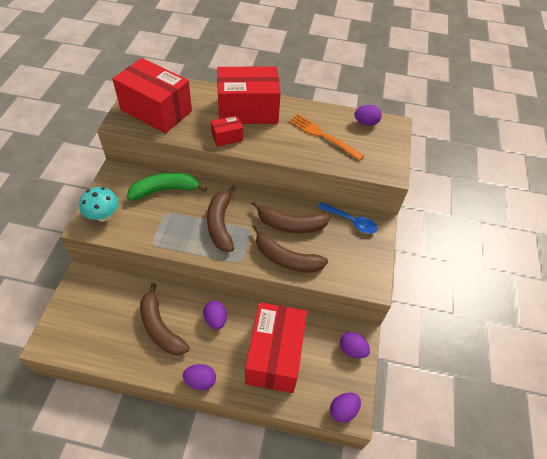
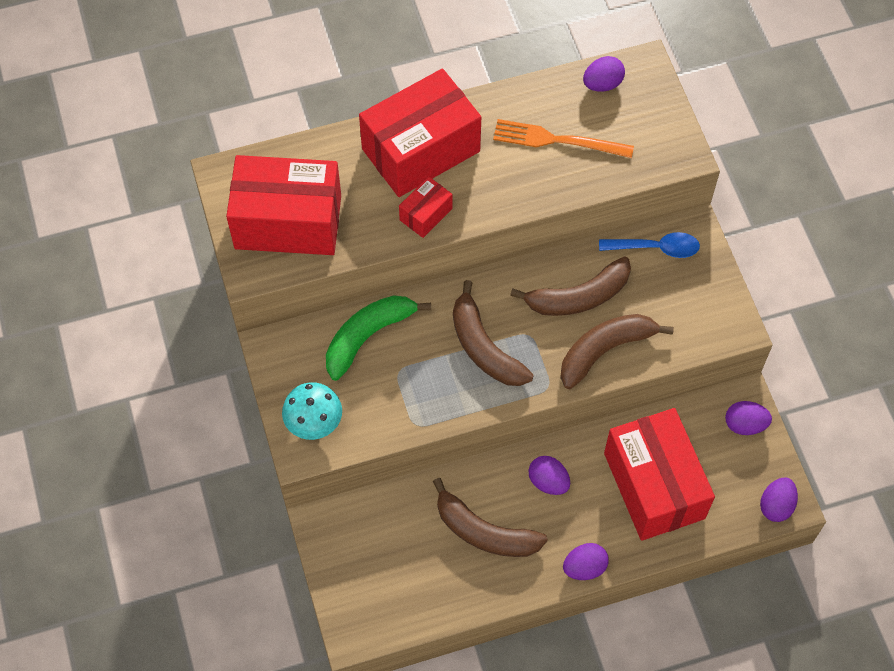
camera: 25 degrees left, 10 degrees up
brown banana [253,225,328,273] -> brown banana turned 150 degrees clockwise [560,314,674,389]

